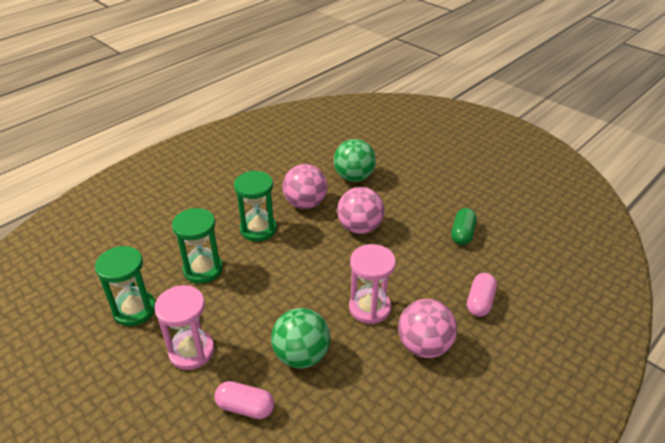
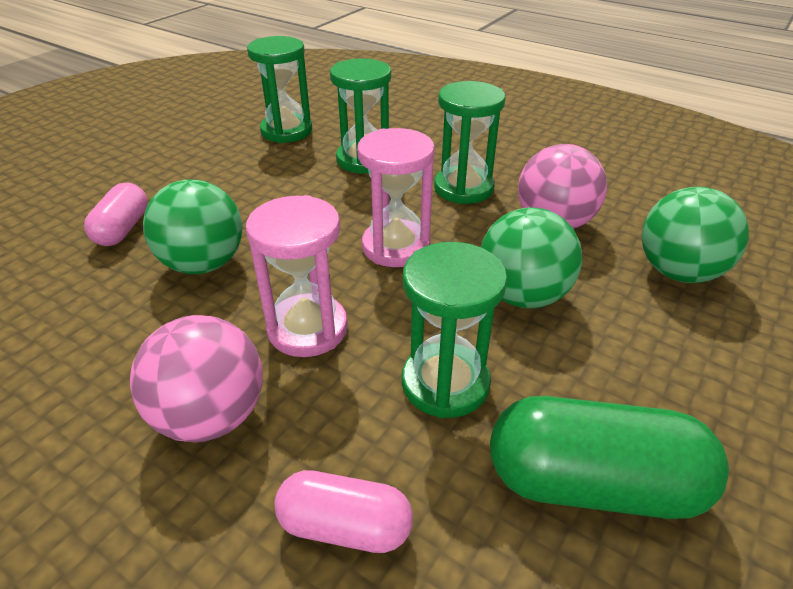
camera: 80 degrees right, 0 degrees up
pink hourglass [154,285,214,370] -> pink hourglass moved to [357,128,435,267]
pink ball [337,187,385,234] -> green ball [481,208,582,308]
green capsule [451,208,477,245] -> green capsule [490,396,729,519], size x1.68
none -> green hourglass [402,242,507,418]

